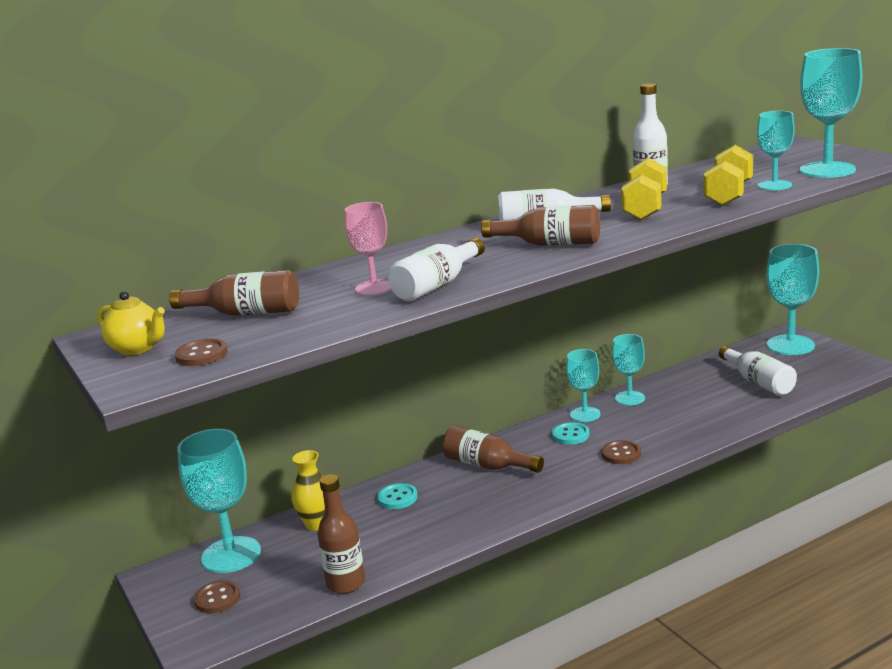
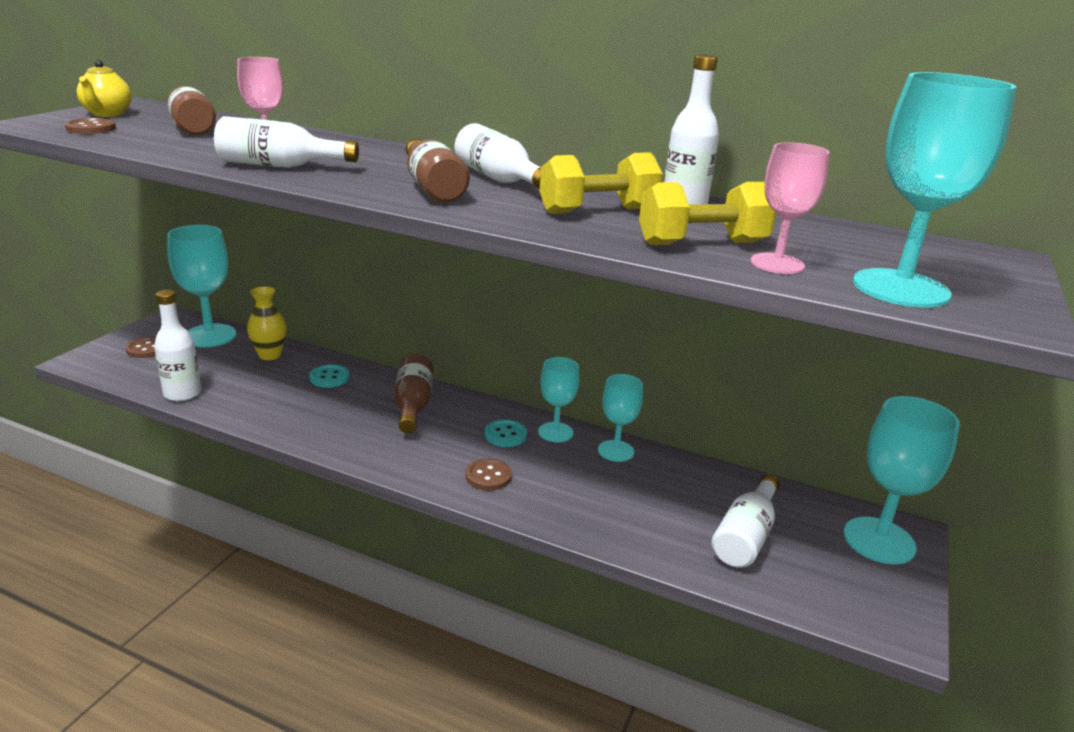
camera: 50 degrees right, 5 degrees up
brown bottle [318,474,365,594] -> white bottle [154,290,201,402]
turquoise goblet [757,111,795,191] -> pink goblet [751,142,830,274]

